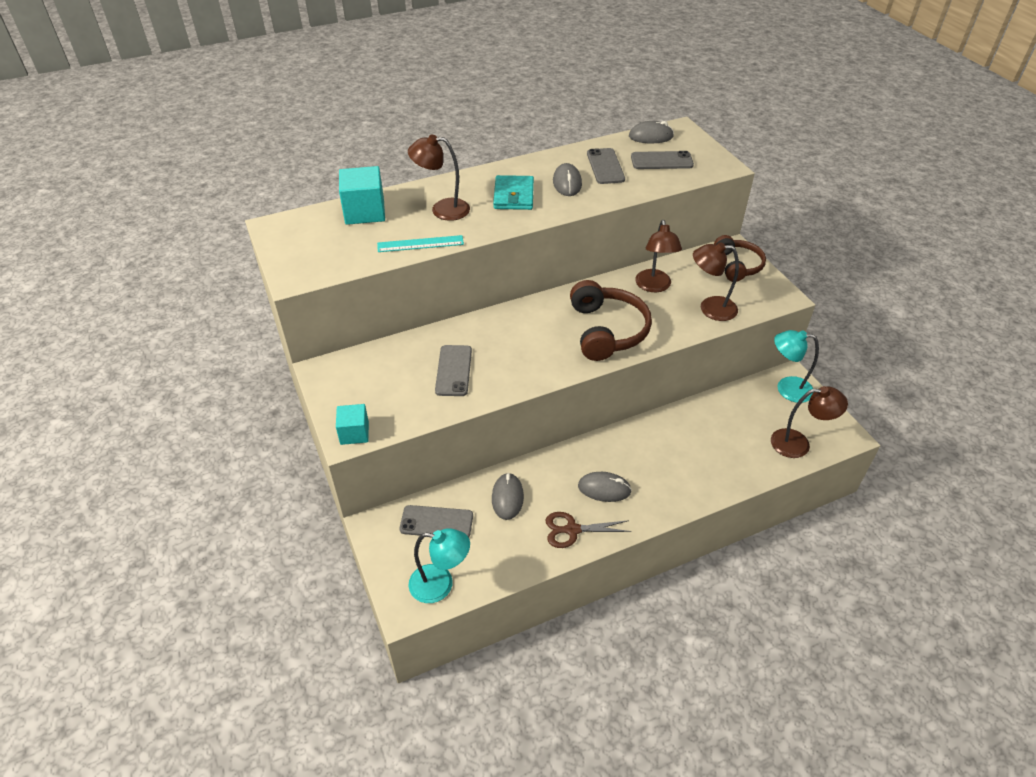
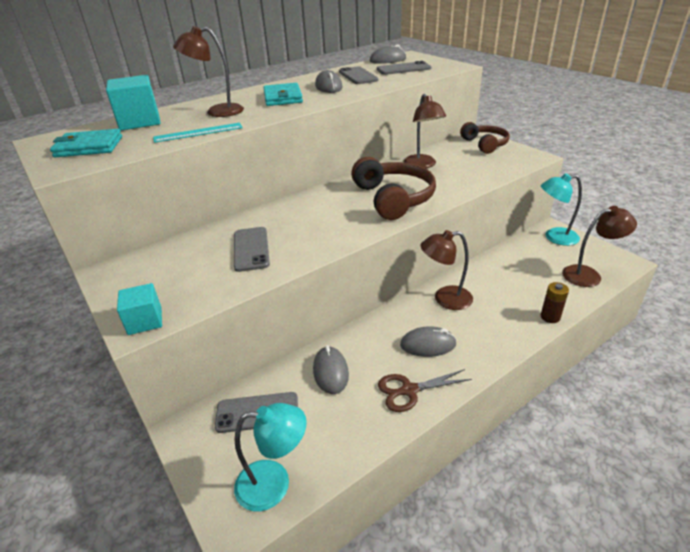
camera: 10 degrees left, 10 degrees down
brown lamp [693,242,739,321] -> brown lamp moved to [421,230,473,310]
none -> turquoise wallet [50,129,122,157]
none -> brown battery [541,282,569,323]

